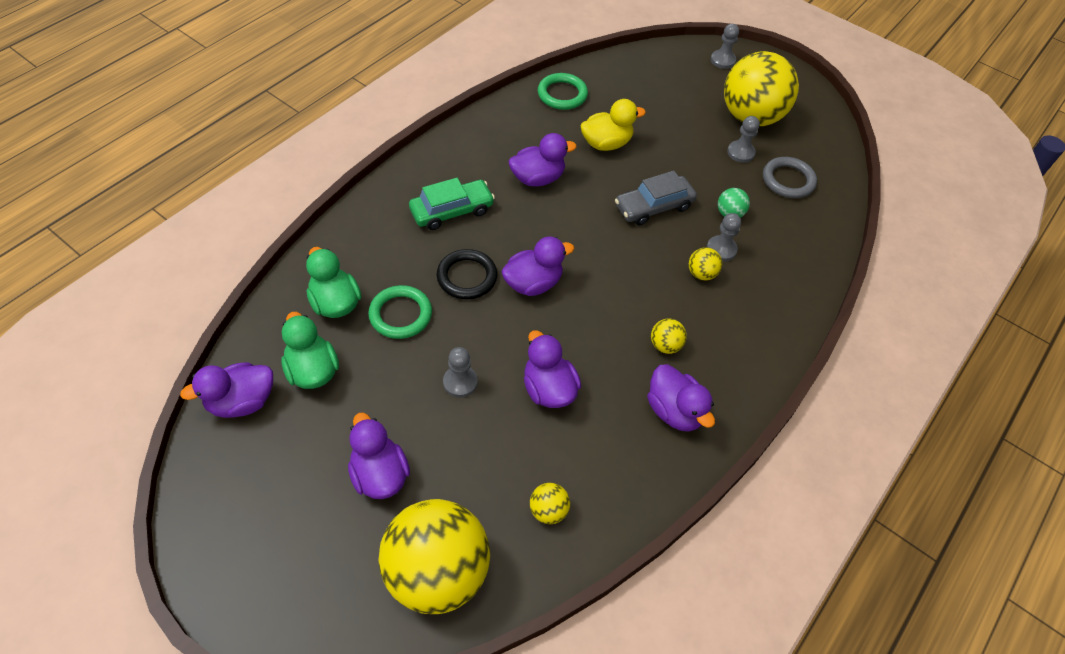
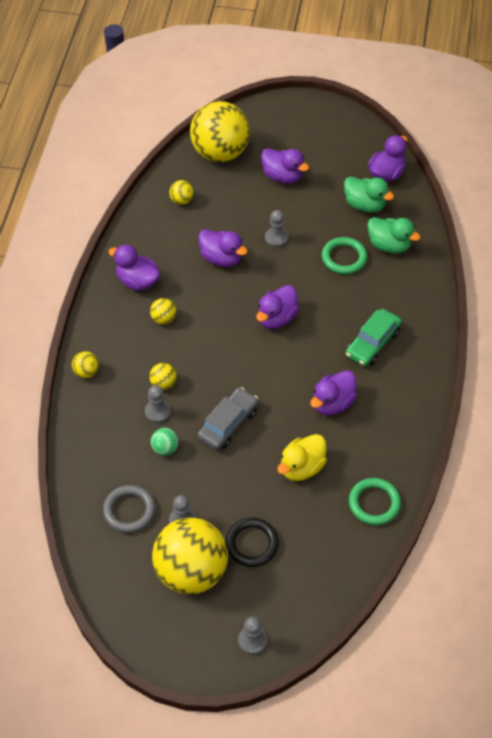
camera: 155 degrees right, 0 degrees up
black ring [437,249,497,299] -> black ring moved to [225,518,279,567]
none -> yellow ball [72,351,99,378]

